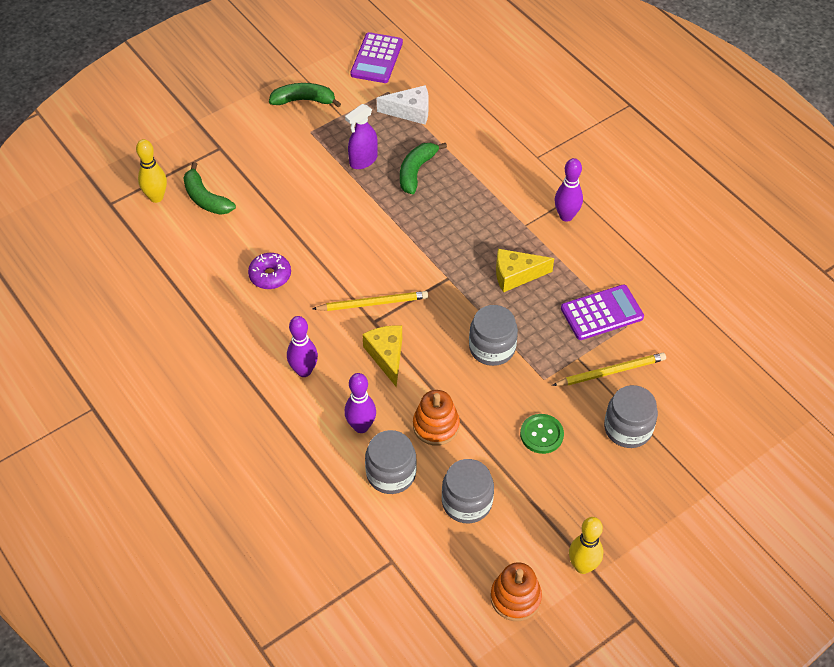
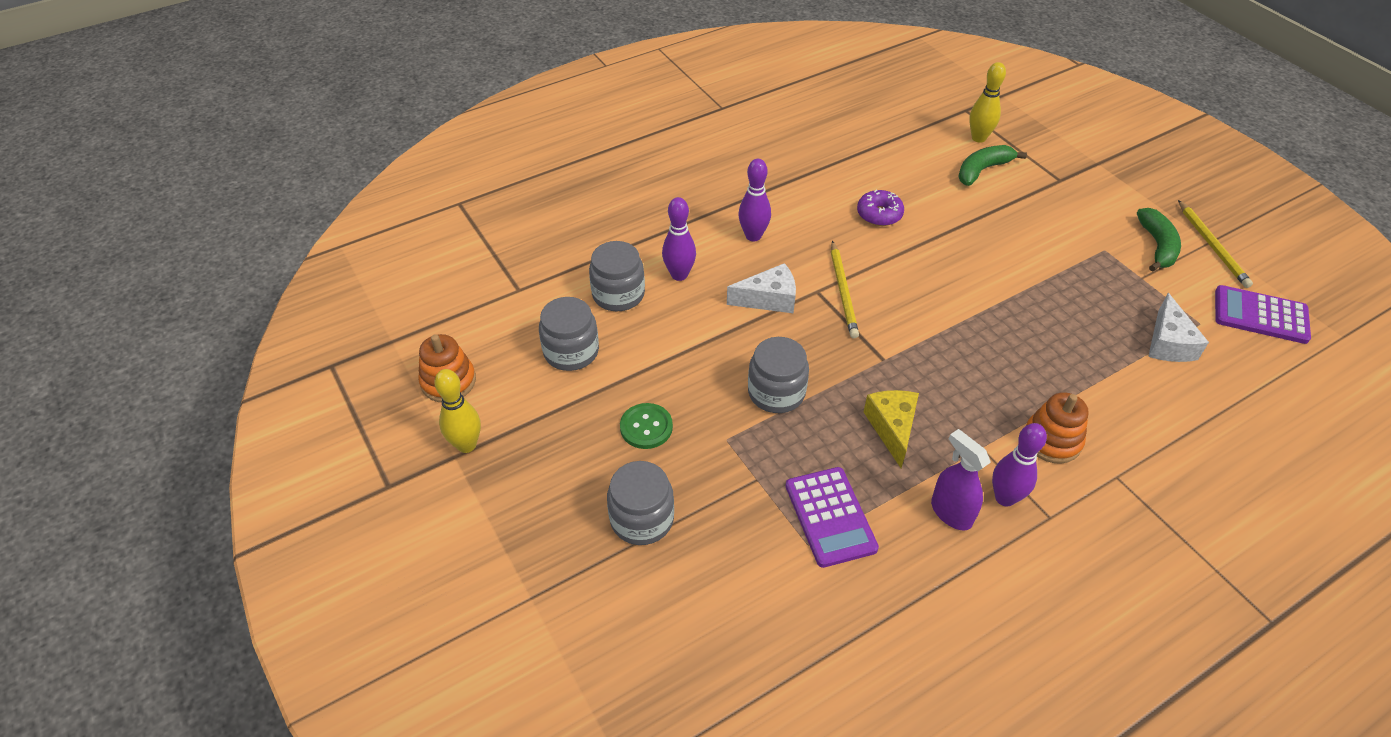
camera: 95 degrees right, 5 degrees down
purple spray bottle [345,104,378,169] -> purple spray bottle moved to [931,429,991,531]
yellow cheese [362,325,402,387] -> white cheese [727,263,796,313]
green banana [400,143,447,194] -> none
orange stacking toy [413,390,460,445] -> orange stacking toy moved to [1026,392,1089,464]
yellow pencil [552,353,666,386] -> yellow pencil moved to [1178,200,1253,288]

